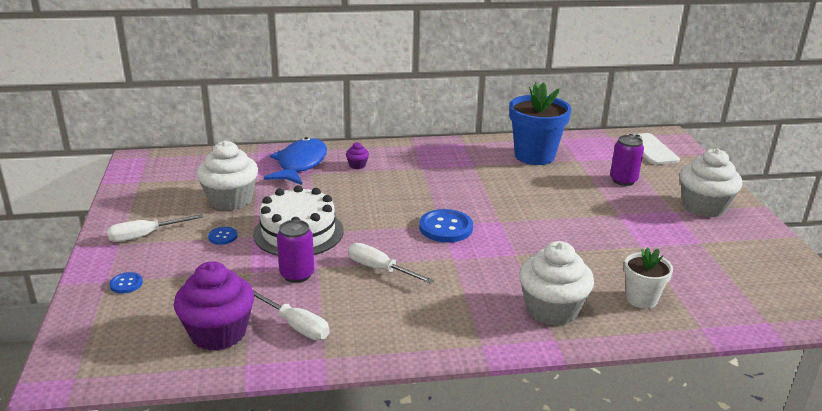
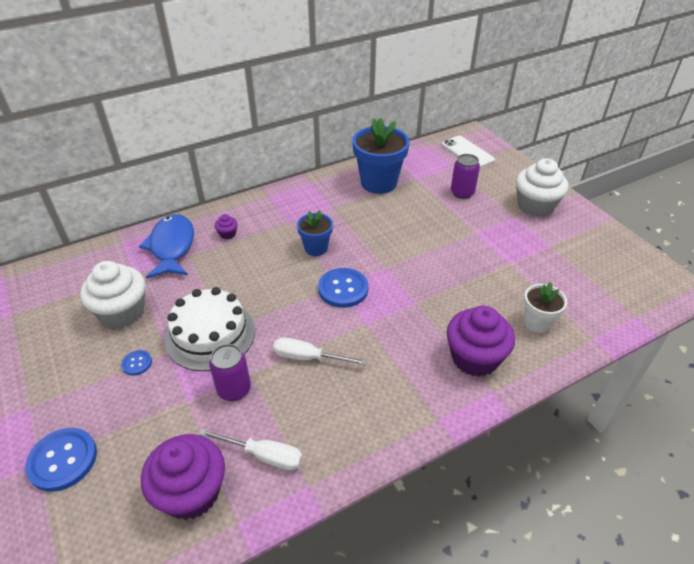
camera: 20 degrees left, 15 degrees up
white screwdriver [107,214,203,242] -> none
blue button [110,272,143,293] -> blue button [25,428,97,492], size x1.95
white cupcake [519,241,594,326] -> purple cupcake [446,306,515,377]
none -> blue flower pot [297,210,333,256]

